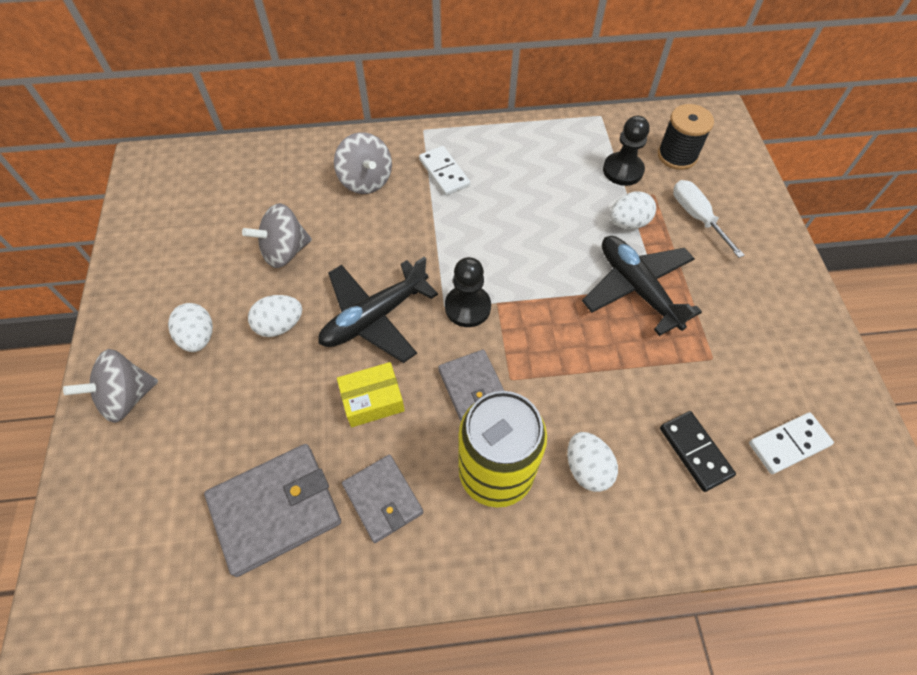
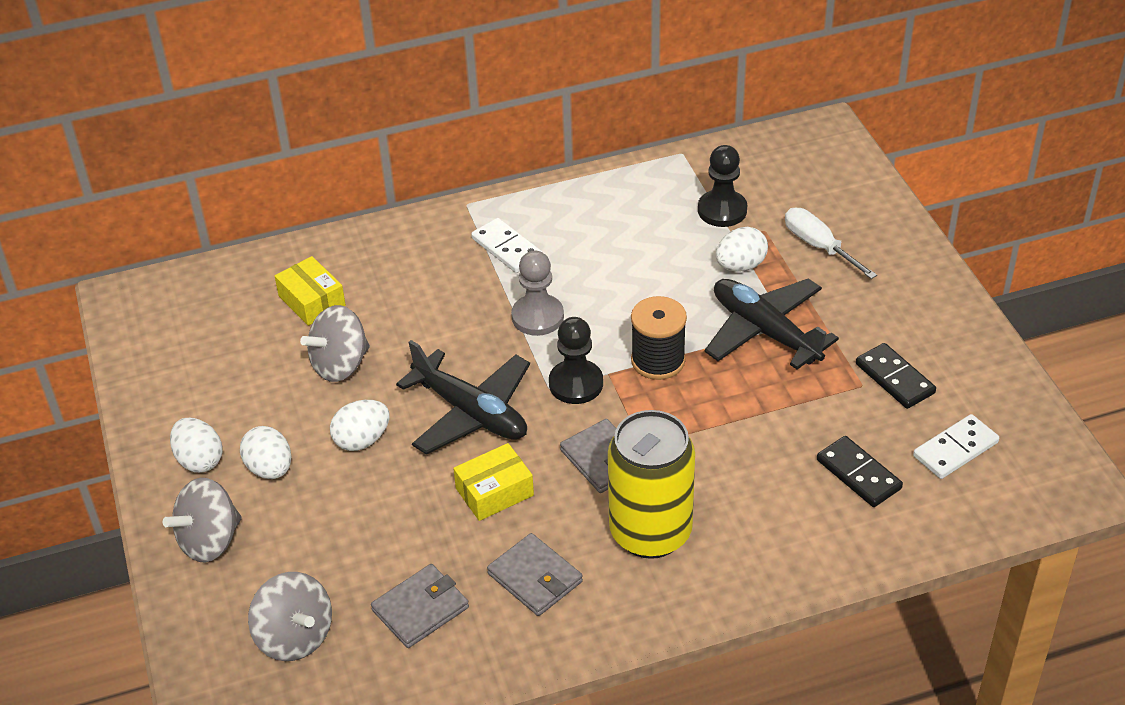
camera: 10 degrees left, 15 degrees down
grey wallet [204,444,341,577] -> grey wallet [371,564,469,648], size x0.63
black plane [318,257,438,363] -> black plane turned 90 degrees counterclockwise [396,340,530,455]
grey spinning top [334,132,392,194] -> grey spinning top moved to [248,572,332,661]
white egg [567,432,618,492] -> white egg moved to [170,418,222,473]
black spool [658,104,714,170] -> black spool moved to [631,296,687,380]
none -> yellow box [275,256,346,326]
none -> grey pawn [511,250,564,336]
none -> black domino [856,343,936,409]

